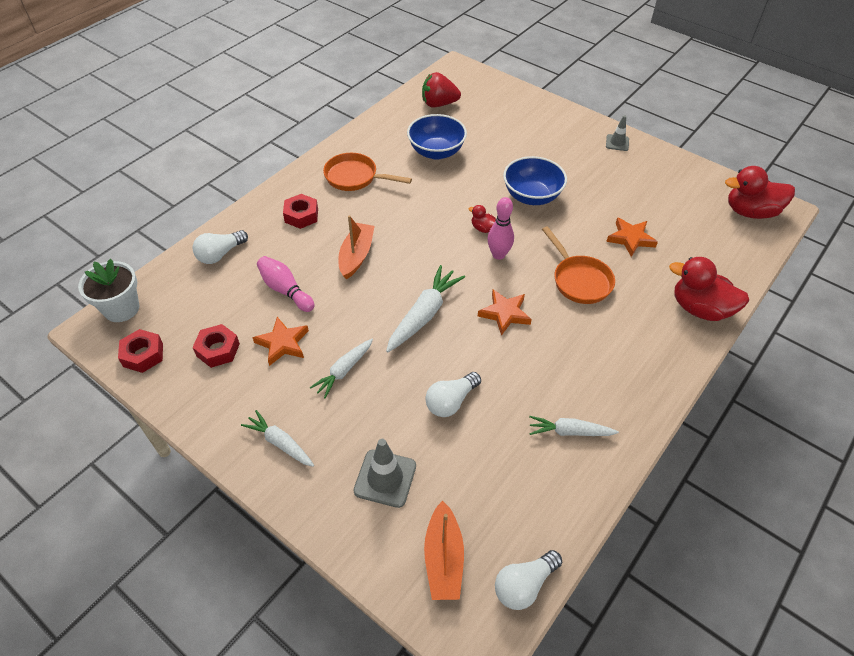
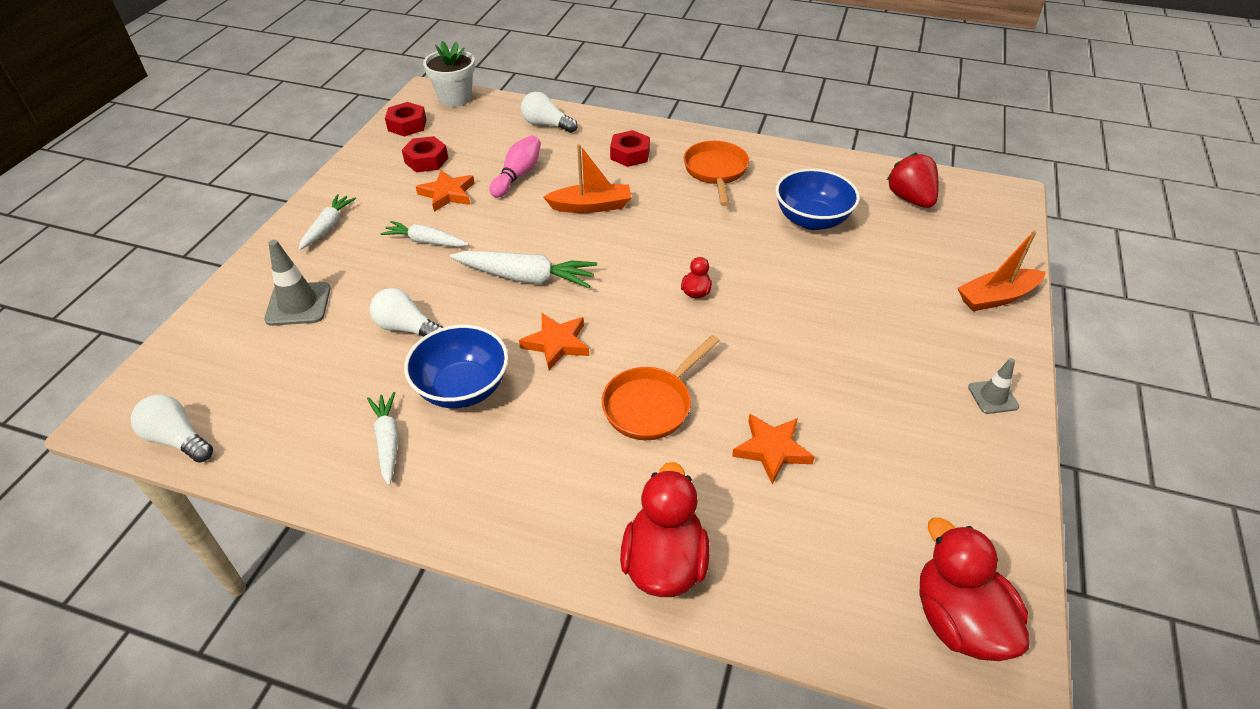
camera: 70 degrees right, 5 degrees down
orange boat [424,500,464,600] -> orange boat moved to [958,230,1046,311]
pink bowling pin [487,197,514,260] -> none
blue bowl [503,156,567,205] -> blue bowl moved to [404,325,508,409]

